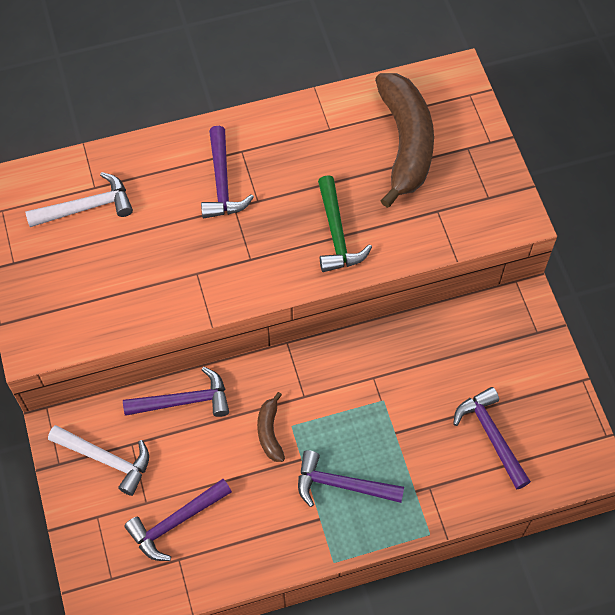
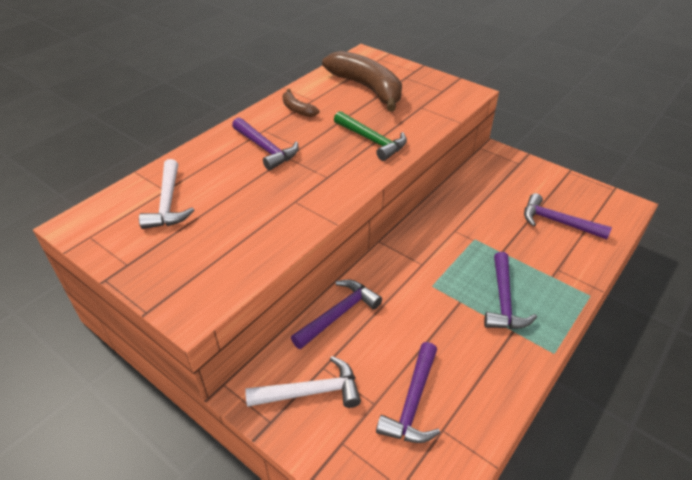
camera: 35 degrees left, 20 degrees down
white hammer [25,172,133,227] -> white hammer turned 135 degrees clockwise [139,159,194,229]
brown banana [257,392,285,462] -> brown banana moved to [282,89,319,117]
purple hammer [298,450,404,507] -> purple hammer turned 60 degrees counterclockwise [484,252,537,329]

